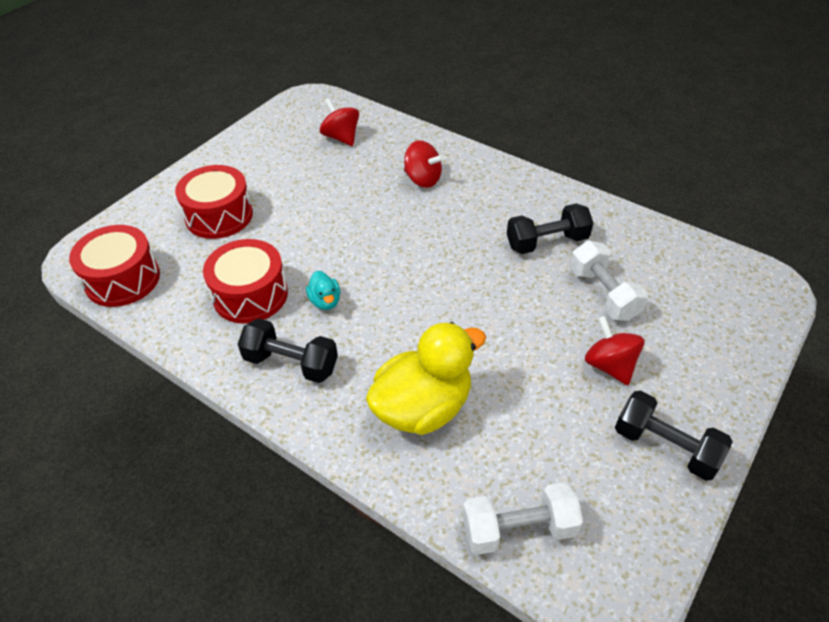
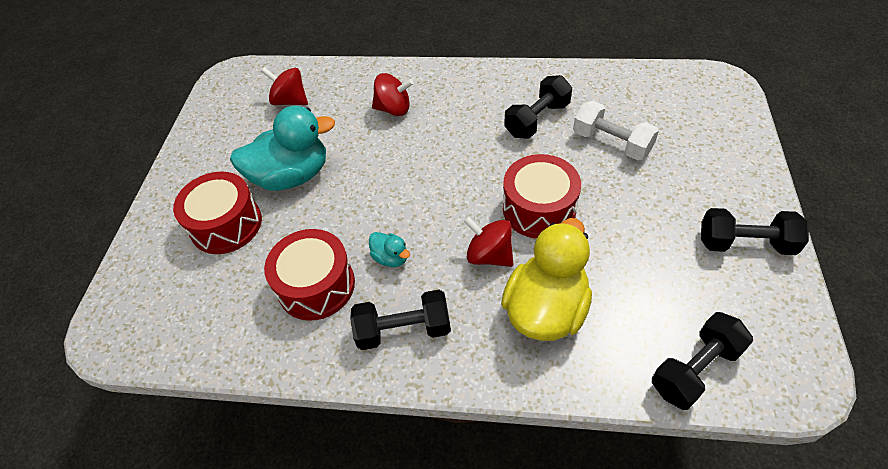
camera: 25 degrees left, 5 degrees up
red drum [69,225,160,307] -> red drum moved to [503,154,581,239]
white dumbbell [462,482,583,555] -> black dumbbell [652,312,753,410]
red spinning top [585,316,644,385] -> red spinning top moved to [464,216,513,267]
none -> turquoise duck [230,106,335,191]

